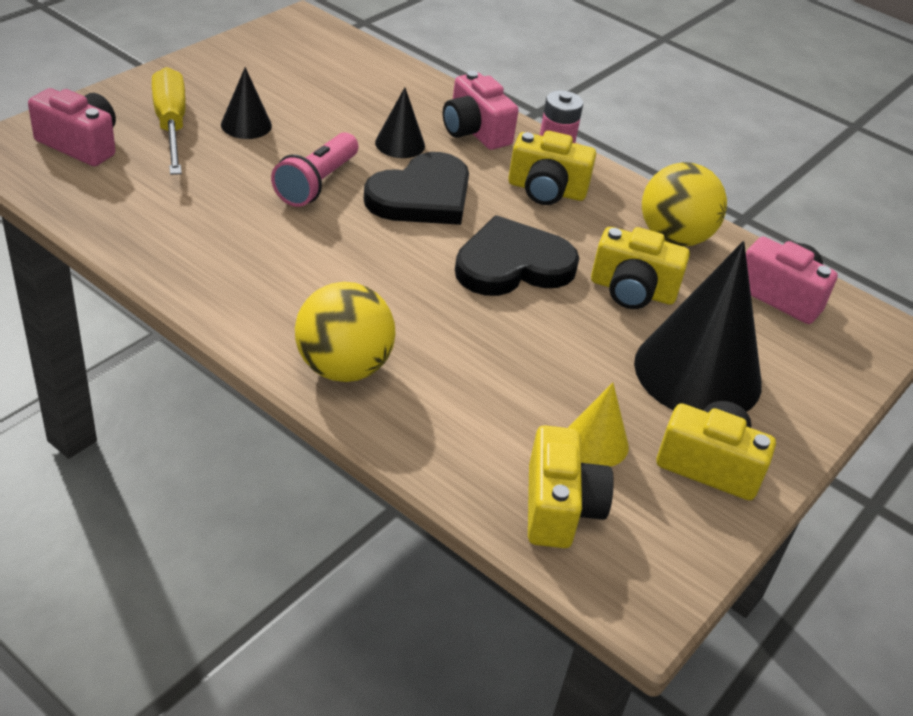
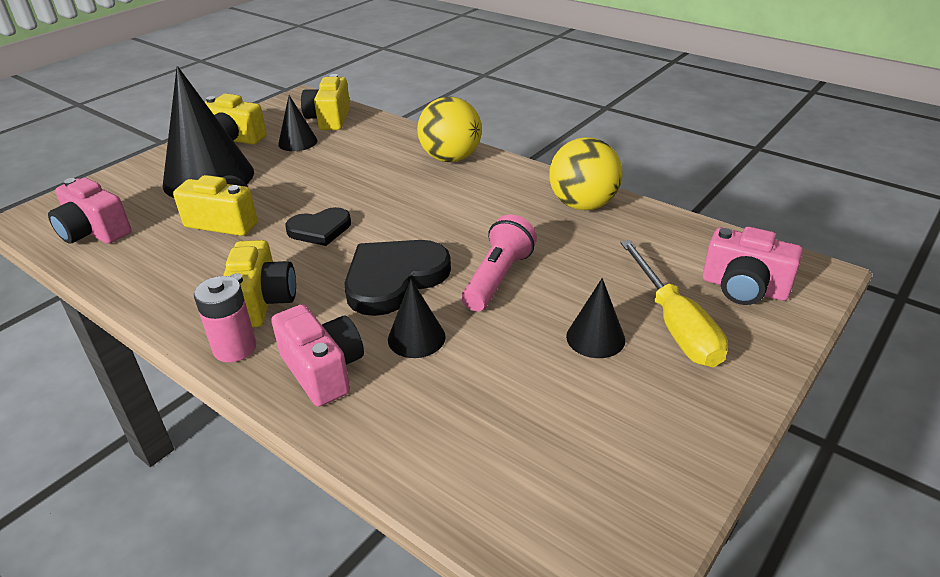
camera: 175 degrees left, 5 degrees down
black heart [455,215,579,296] -> black heart [285,207,351,246], size x0.61
yellow camera [508,131,596,205] -> yellow camera turned 75 degrees clockwise [223,240,296,327]
yellow cone [568,383,629,467] -> black cone [278,95,317,151]
yellow ball [642,162,727,247] -> yellow ball moved to [549,137,623,210]

